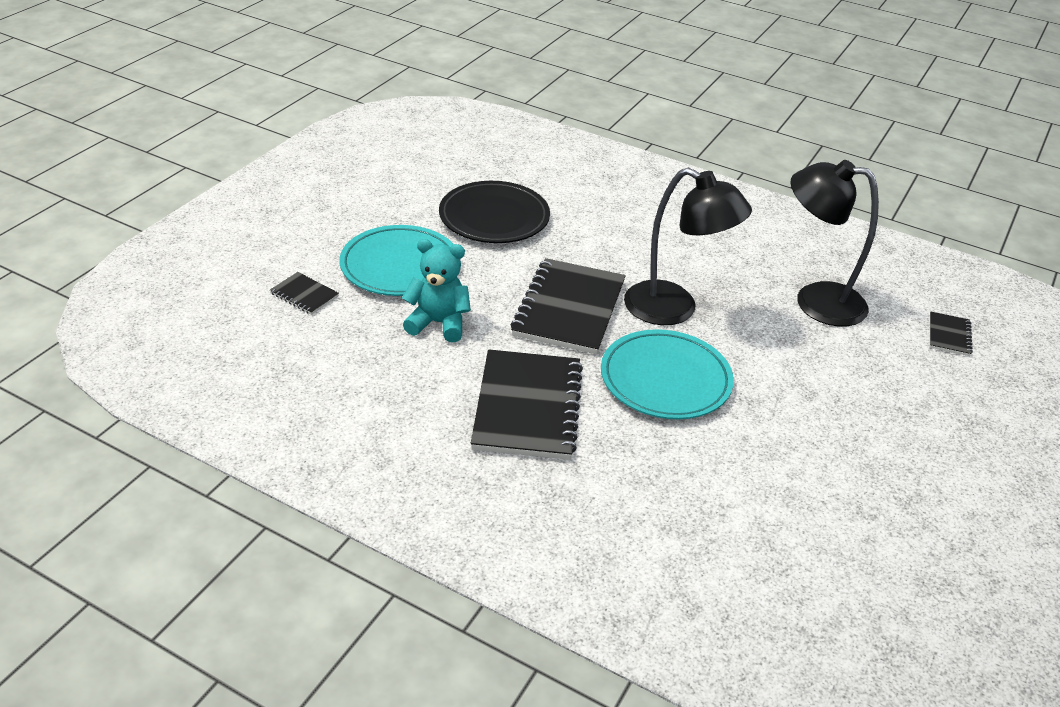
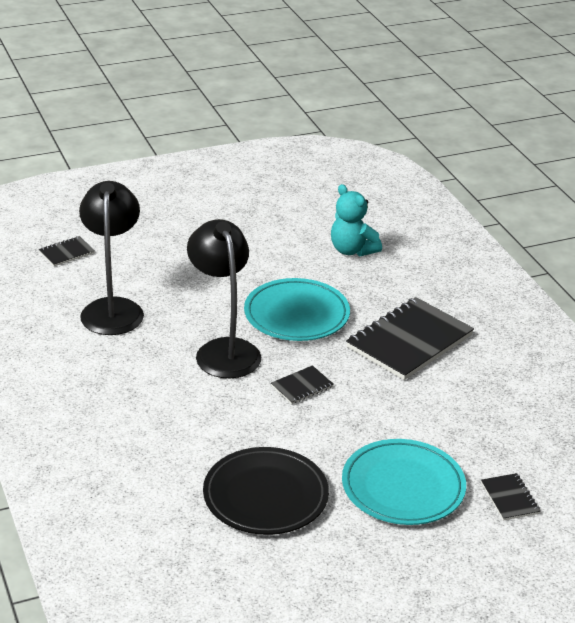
camera: 140 degrees left, 5 degrees down
turquoise teddy bear [402,239,471,342] -> turquoise teddy bear moved to [331,184,382,257]
black notebook [510,258,626,354] -> black notebook [271,365,334,404], size x0.45
black lamp [791,160,879,326] -> black lamp turned 150 degrees counterclockwise [79,181,144,335]

